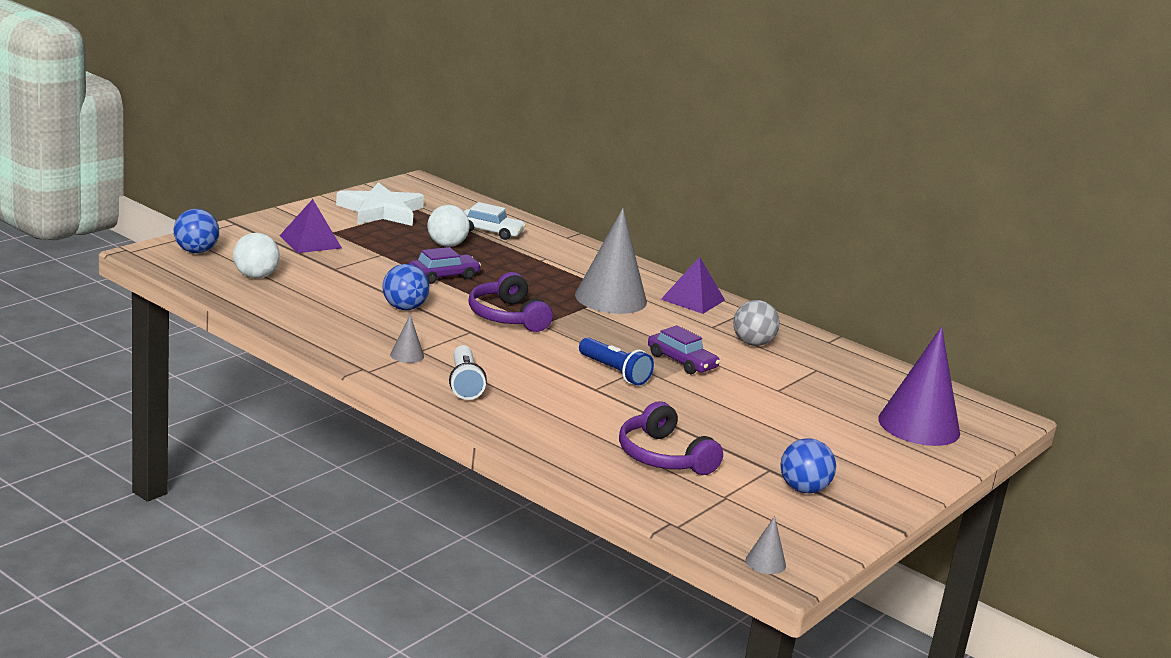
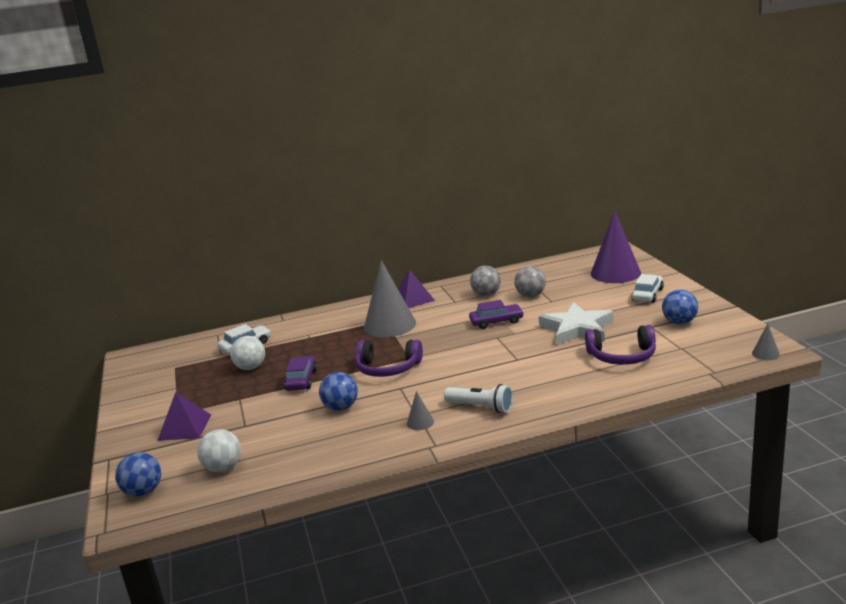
camera: 50 degrees left, 0 degrees up
white star [336,182,424,226] -> white star moved to [539,302,613,345]
blue flashlight [579,337,654,385] -> none
none -> grey ball [514,266,546,297]
none -> white car [631,274,664,303]

